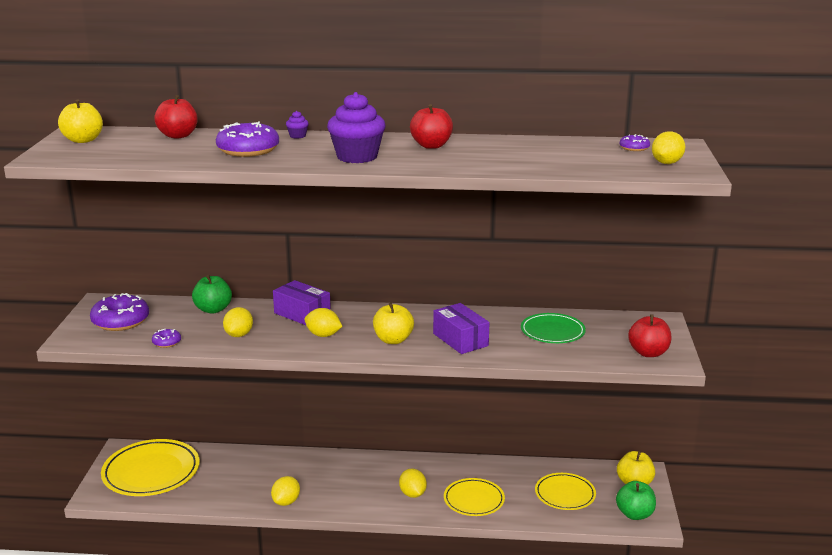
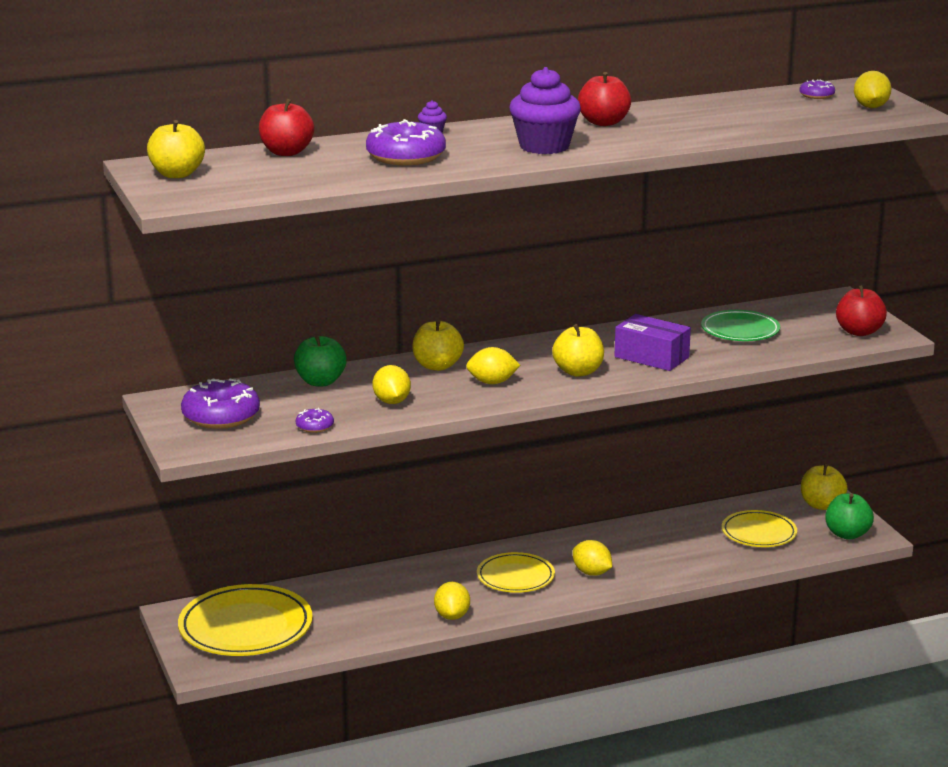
camera: 25 degrees left, 0 degrees up
purple box [273,280,331,325] -> yellow apple [412,320,464,371]
yellow plate [444,478,505,516] -> yellow plate moved to [477,552,555,593]

